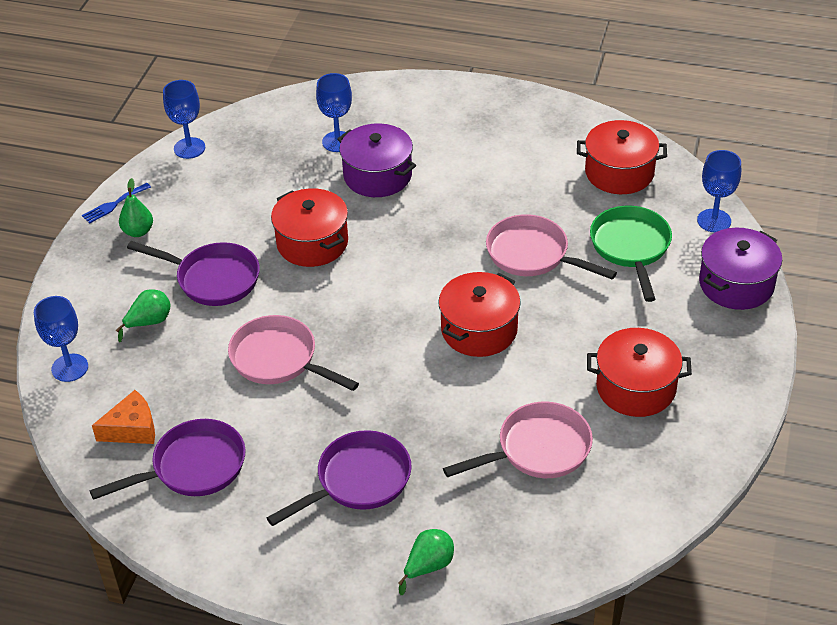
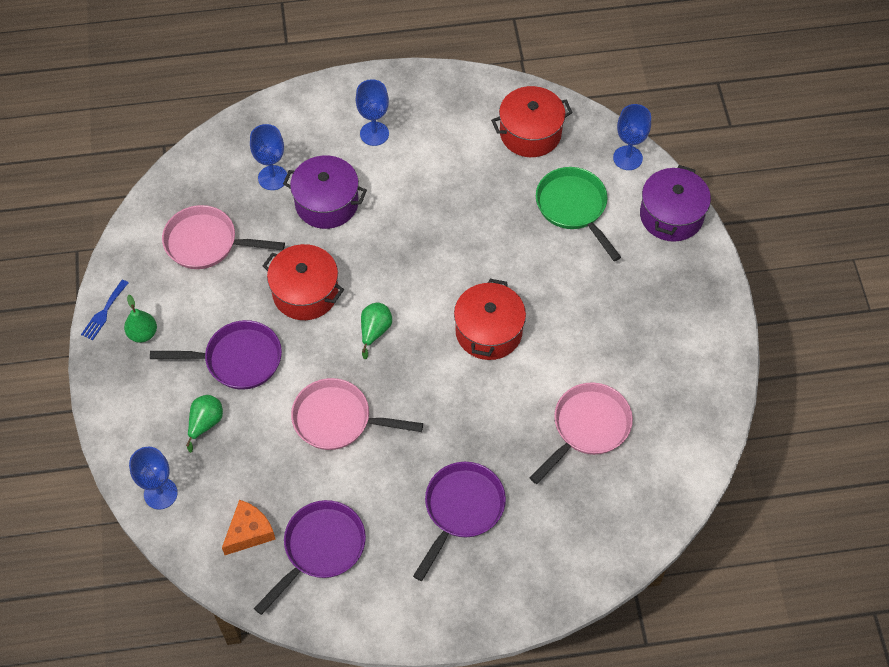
camera: 25 degrees left, 15 degrees up
blue goblet [163,80,205,159] -> blue goblet moved to [356,79,389,146]
green pear [398,529,454,595] -> green pear moved to [361,303,392,359]
pink pan [486,214,617,280] -> pink pan moved to [162,205,285,269]
red pot [587,328,692,417] -> none

